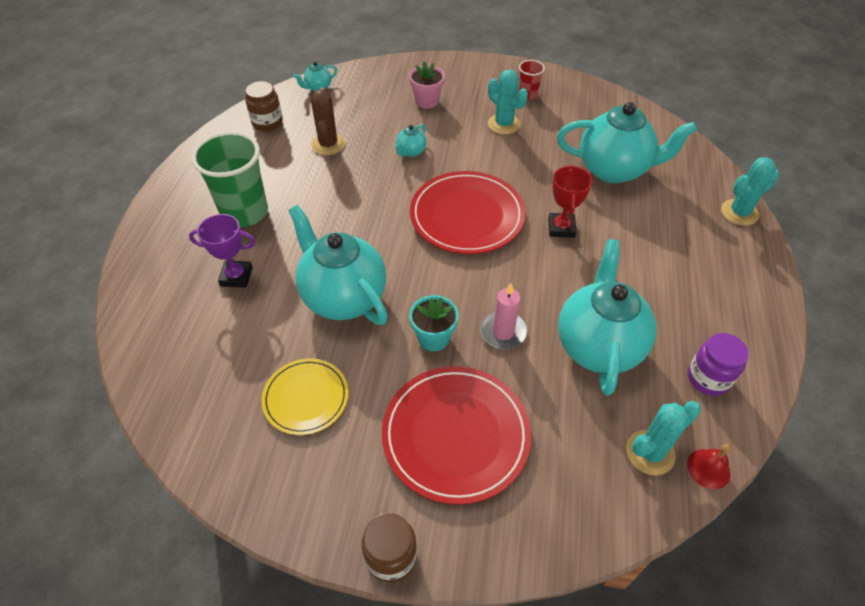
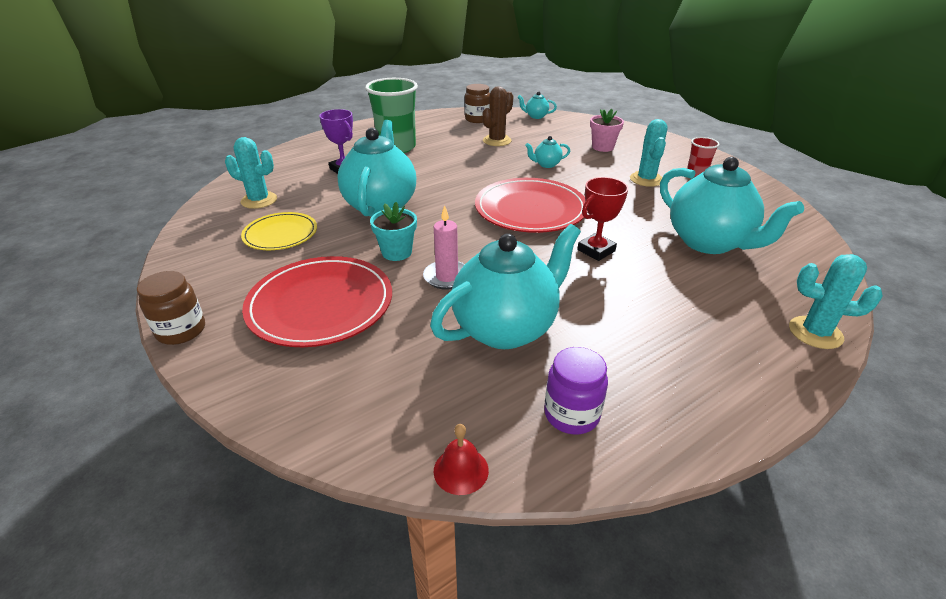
camera: 45 degrees right, 15 degrees down
turquoise cactus [626,401,701,475] -> turquoise cactus moved to [225,137,277,209]

